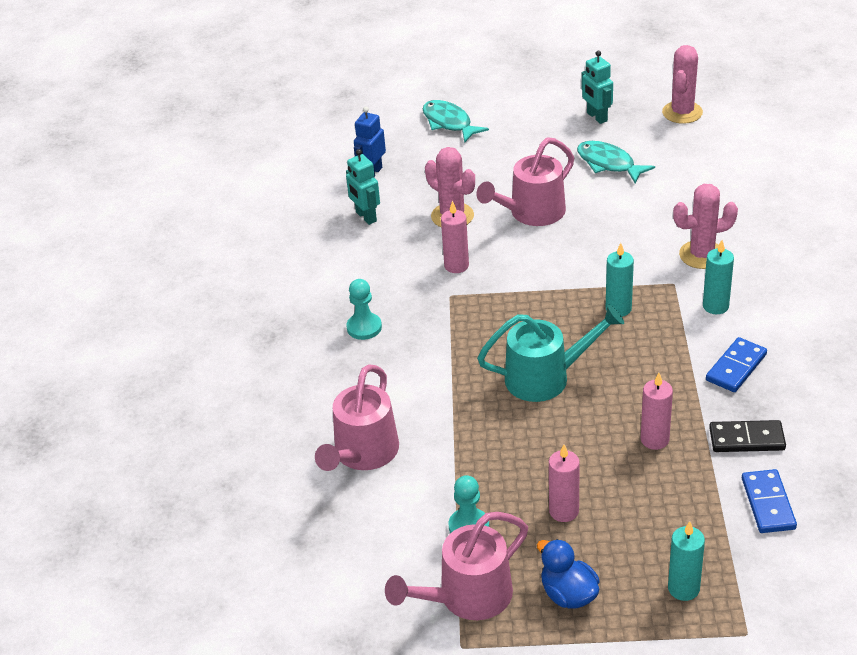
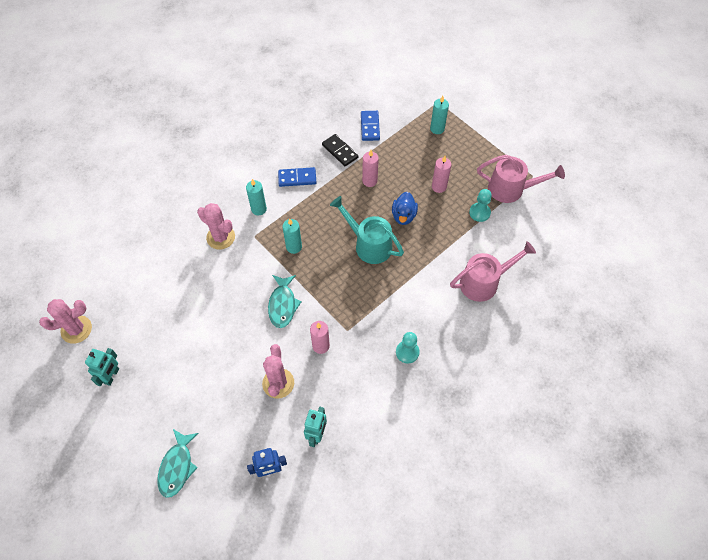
camera: 135 degrees left, 20 degrees up
pink watering can [476,137,574,226] -> none
blue duck [537,539,600,608] -> blue duck moved to [392,192,418,225]
turquoise fish [577,141,655,183] -> turquoise fish moved to [268,275,302,328]
blue domino [742,469,797,533] -> blue domino turned 45 degrees counterclockwise [361,111,380,141]

